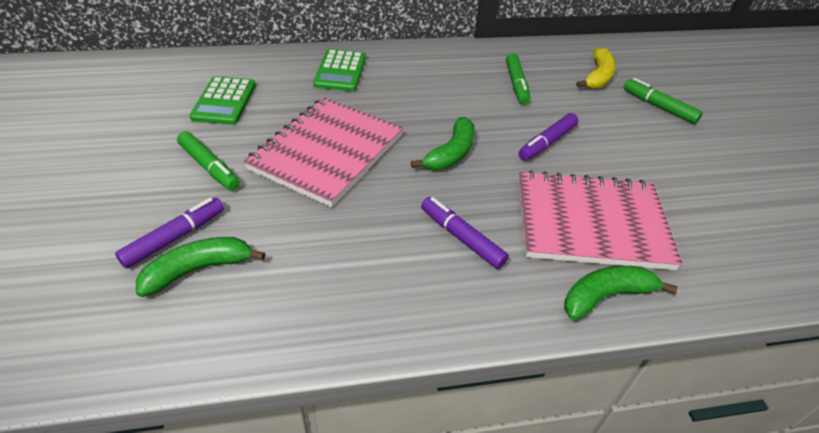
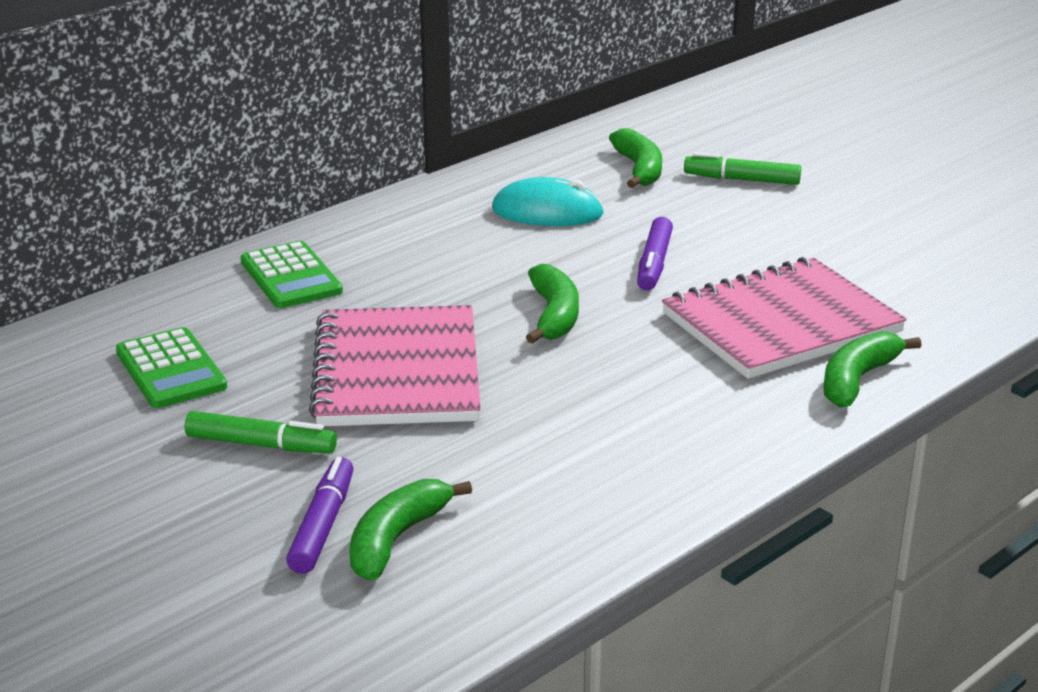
camera: 30 degrees left, 15 degrees down
purple marker [421,197,509,269] -> none
green marker [506,53,530,104] -> turquoise mouse [492,177,604,226]
yellow banana [576,47,616,89] -> green banana [609,128,662,188]

